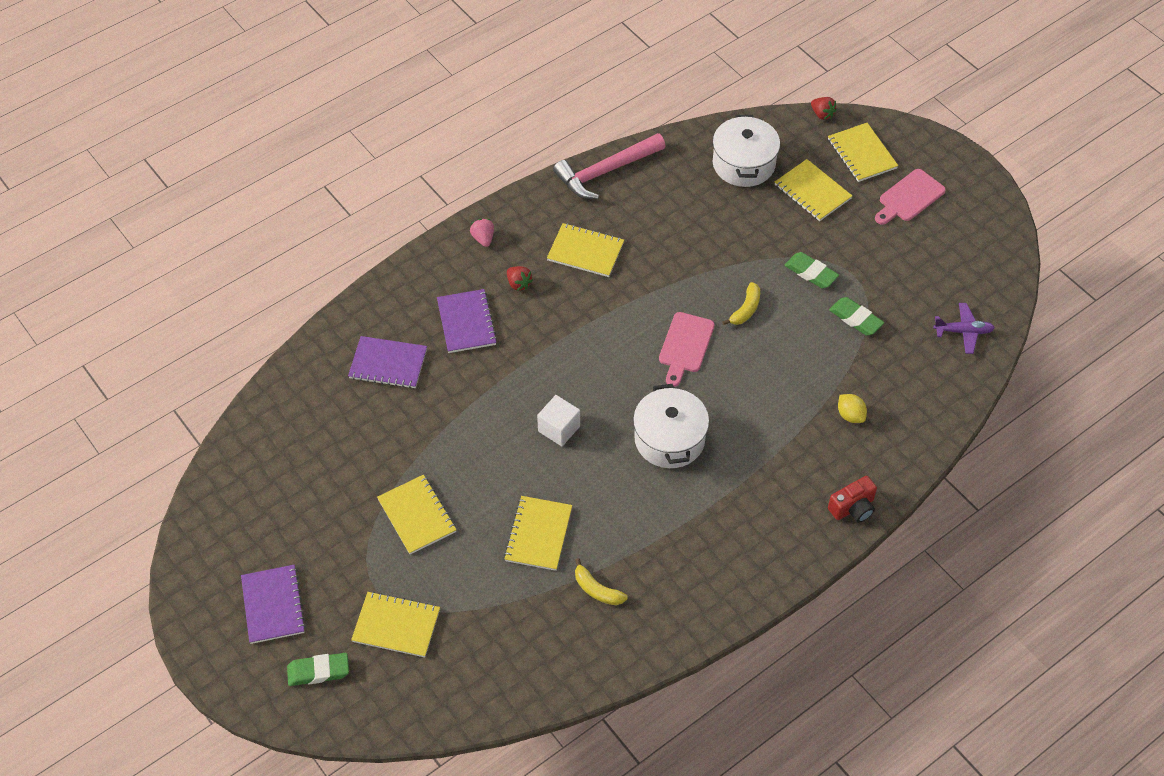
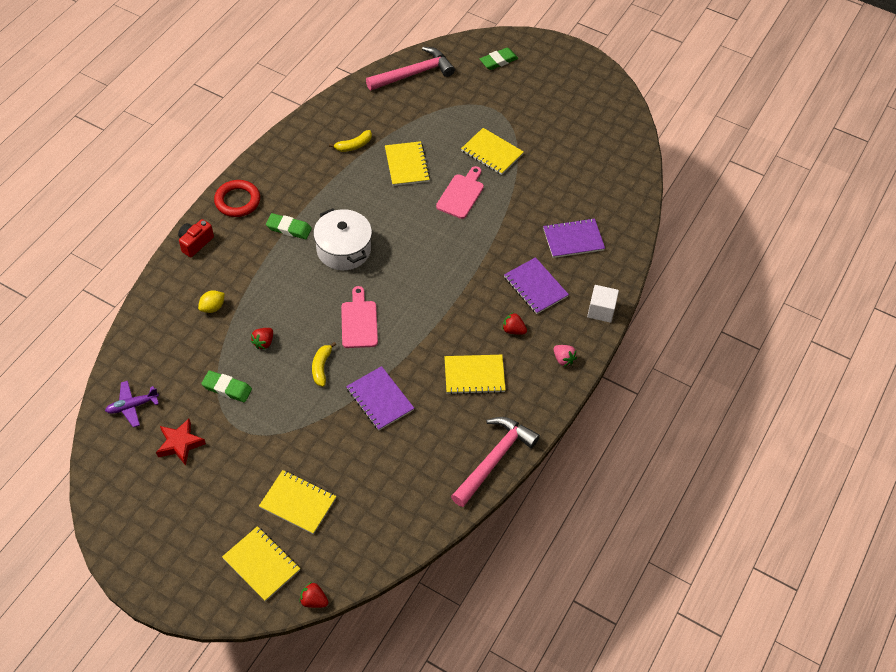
camera: 155 degrees right, 0 degrees up
purple notebook [241,565,306,644] -> purple notebook moved to [346,366,414,430]
yellow notebook [351,591,440,657] -> none
white cube [537,395,580,446] -> white cube moved to [587,285,619,323]
yellow banana [575,558,628,605] -> yellow banana turned 135 degrees clockwise [329,130,372,152]
white pot [713,115,780,187] -> none
green eraser [784,252,839,288] -> green eraser moved to [266,213,312,239]
yellow lemon [838,394,867,423] -> yellow lemon turned 75 degrees counterclockwise [198,290,225,313]
pink cutting board [875,169,946,225] -> pink cutting board moved to [436,166,484,219]
none -> red star [156,419,206,466]
none -> red ring [214,180,260,217]
none -> red strawberry [251,328,273,349]
none -> pink hammer [366,47,455,91]

